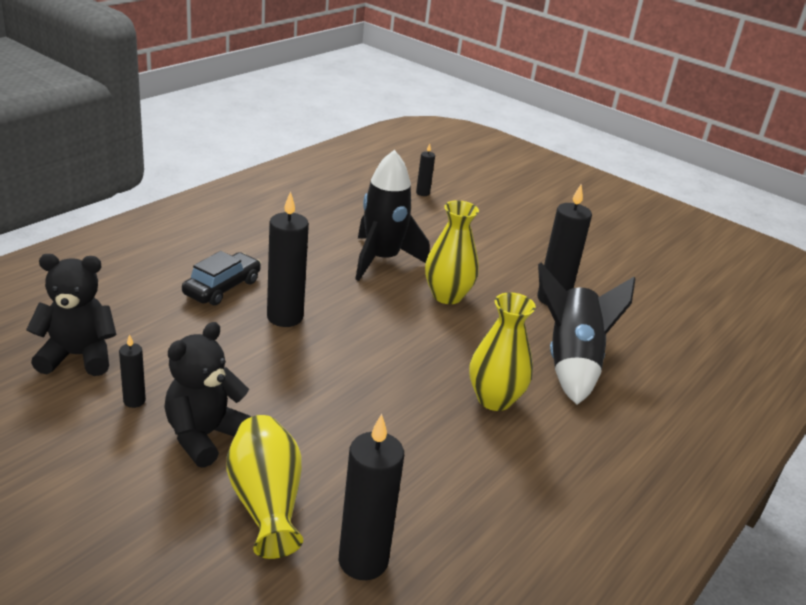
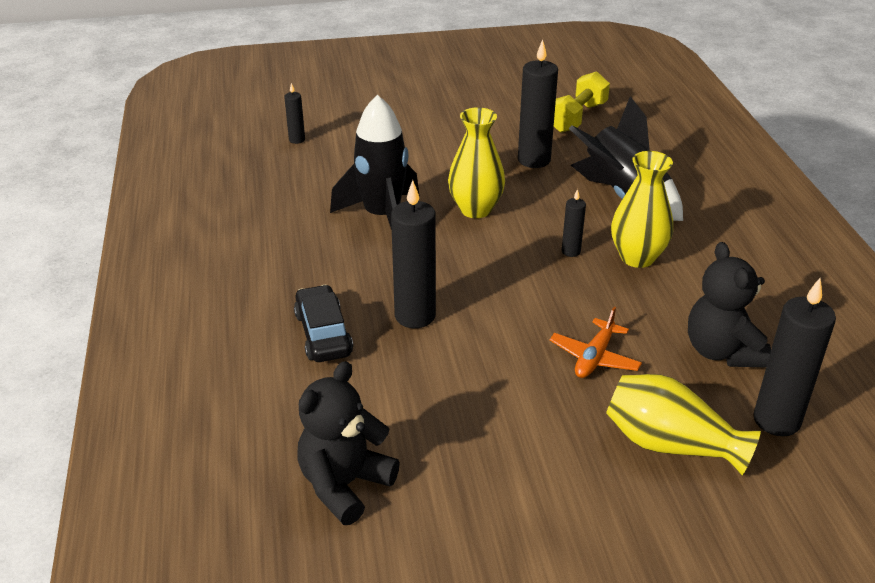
camera: 45 degrees left, 5 degrees up
black candle [119,334,146,408] -> black candle moved to [562,189,586,257]
black teddy bear [164,322,252,468] -> black teddy bear moved to [688,242,771,367]
none -> orange plane [550,307,642,378]
none -> yellow dumbbell [554,71,610,133]

